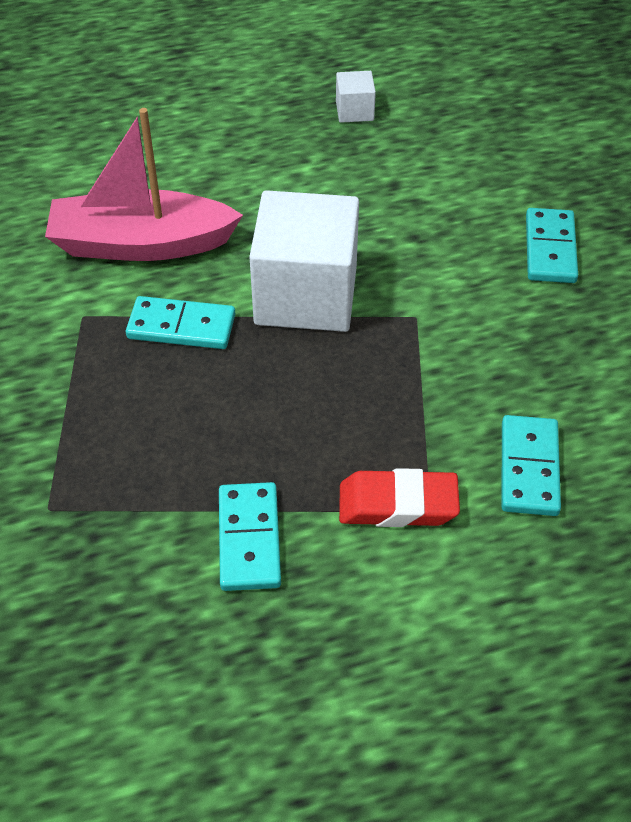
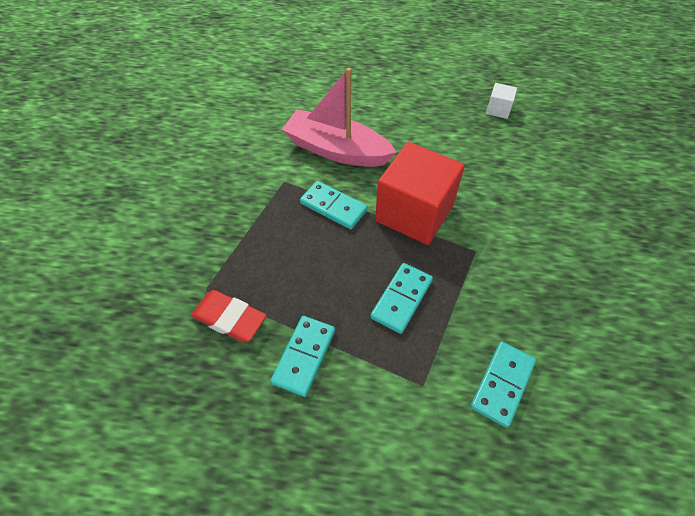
camera: 25 degrees right, 5 degrees up
white cube [249,190,359,332] -> red cube [375,142,465,245]
red eraser [339,468,460,527] -> red eraser moved to [191,290,267,342]
turquoise domino [526,208,578,283] -> turquoise domino moved to [370,263,433,334]

